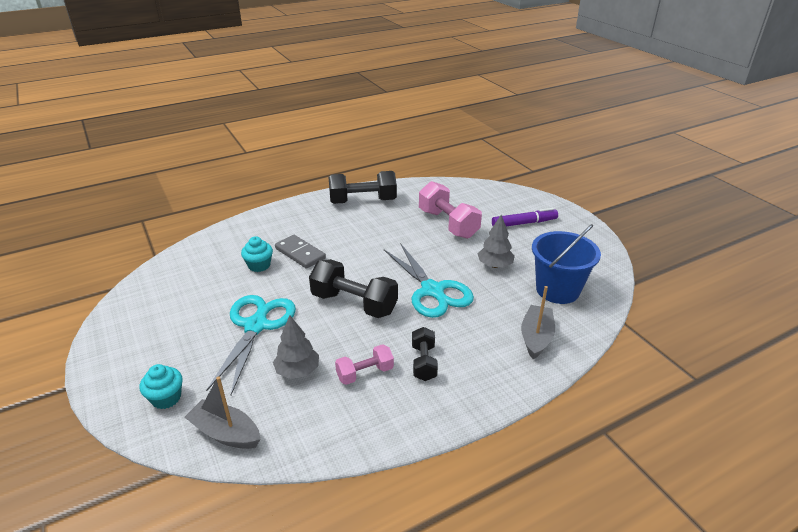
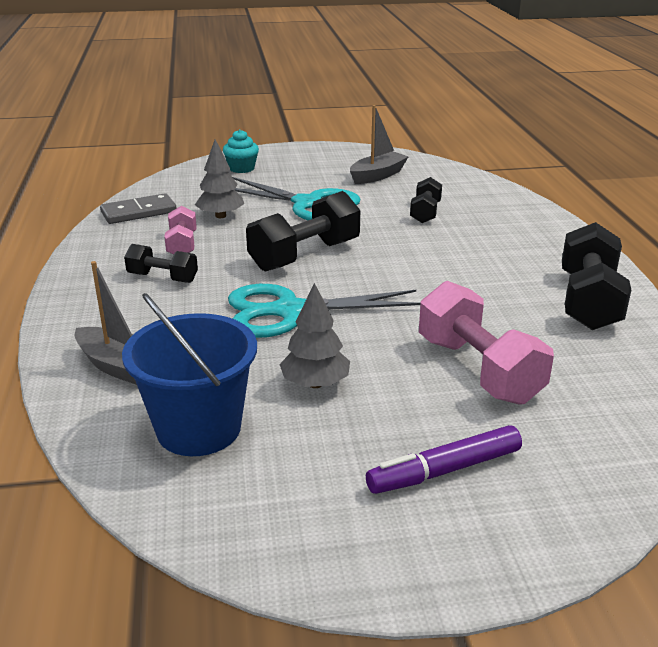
camera: 110 degrees right, 5 degrees down
grey boat [184,377,260,449] -> grey boat moved to [350,105,409,184]
turquoise cupcake [241,236,273,272] -> black dumbbell [410,177,442,223]
grey domino [275,235,326,269] -> grey domino moved to [100,193,177,224]
pink dumbbell [419,181,482,239] -> pink dumbbell turned 75 degrees clockwise [419,281,554,405]
purple marker [492,208,558,226] -> purple marker turned 60 degrees clockwise [366,425,522,494]

